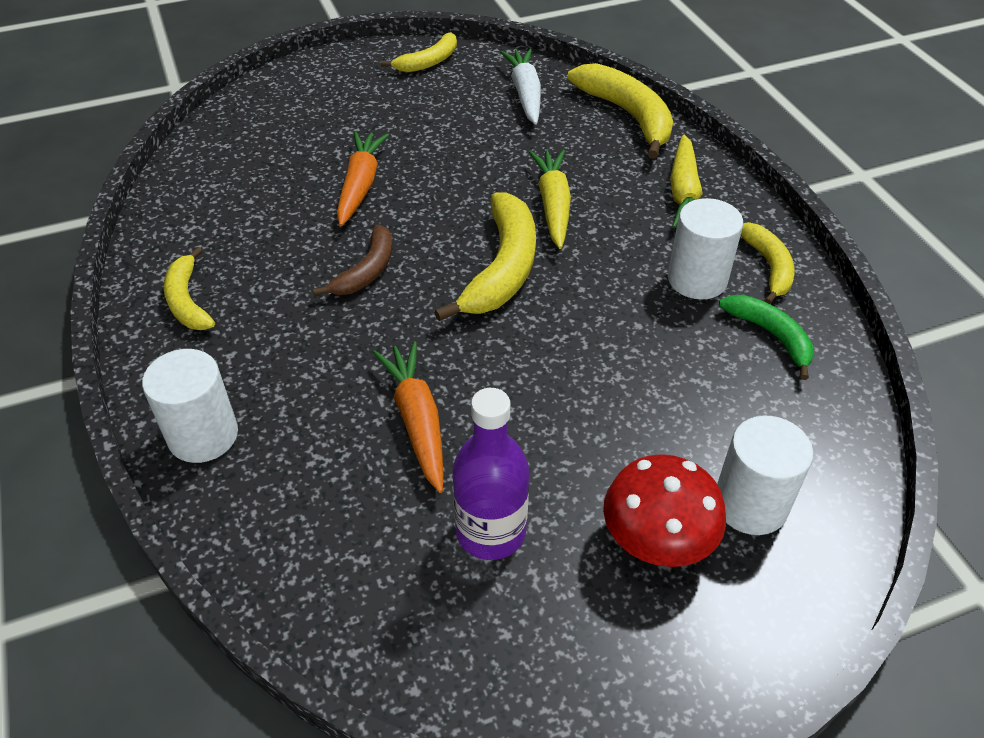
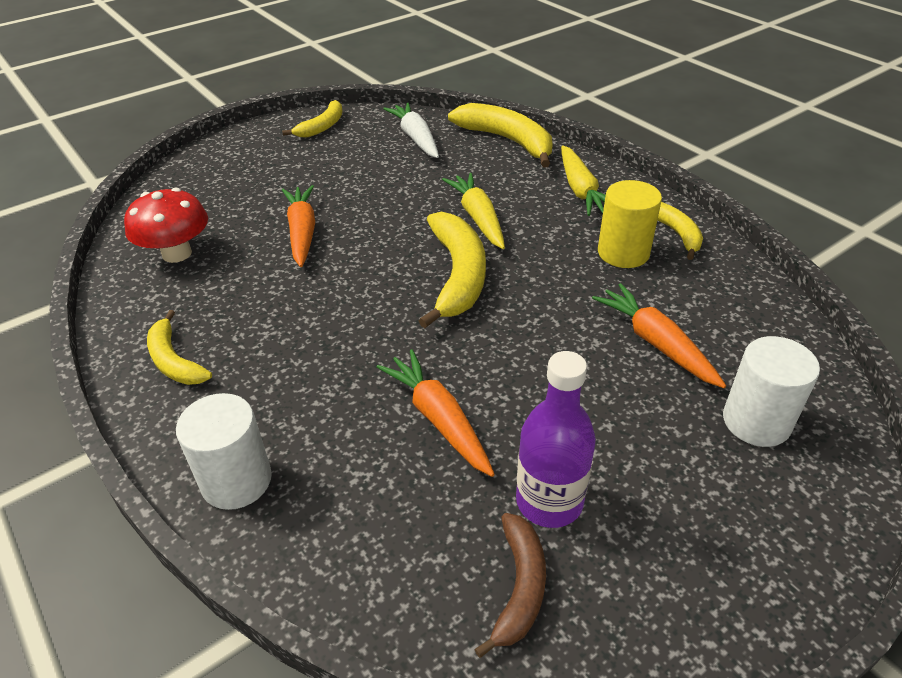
camera: 15 degrees left, 5 degrees down
brown banana [313,225,392,296] -> brown banana moved to [474,513,546,658]
red mushroom [603,454,726,567] -> red mushroom moved to [124,188,208,263]
white cylinder [668,198,743,300] -> yellow cylinder [598,180,662,268]
green banana [719,295,814,380] -> none
none -> orange carrot [592,283,726,388]

